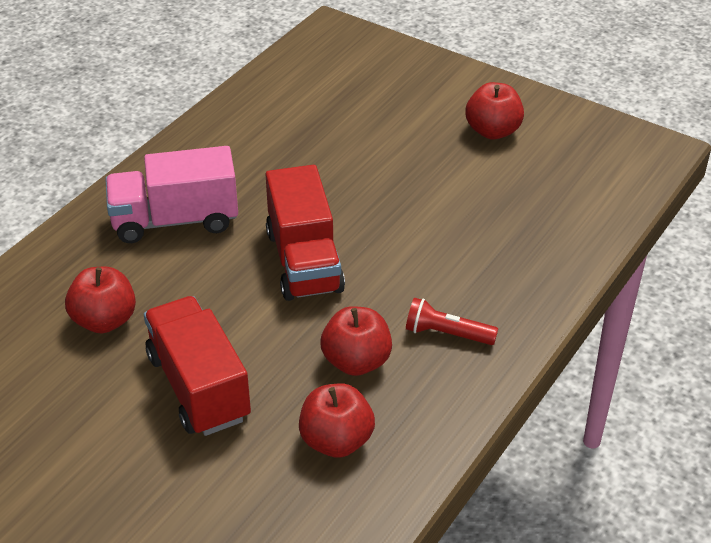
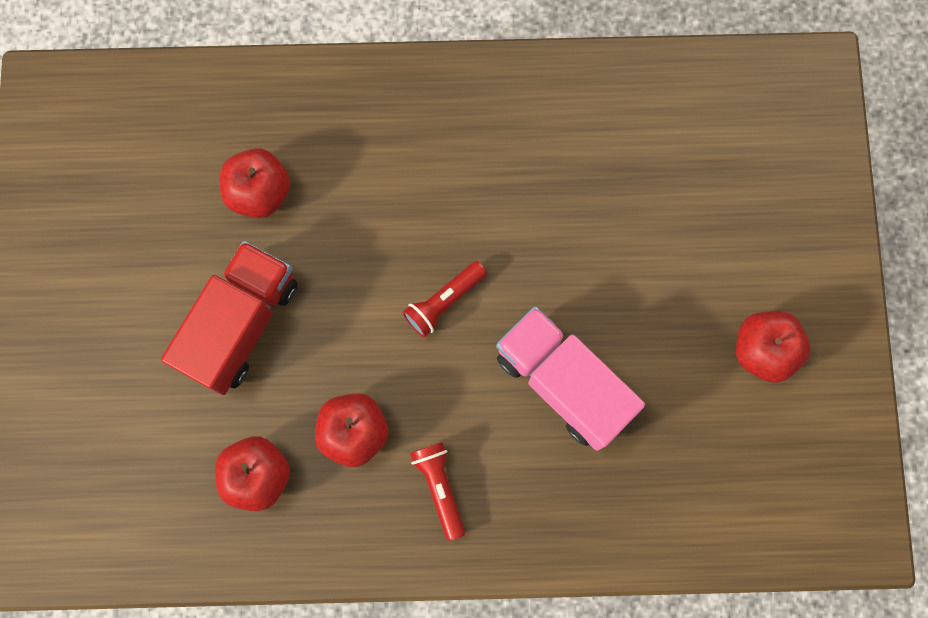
camera: 55 degrees right, 35 degrees up
pink truck [105,146,238,243] -> pink truck moved to [496,306,645,451]
red truck [266,165,345,301] -> red flashlight [402,261,487,338]

